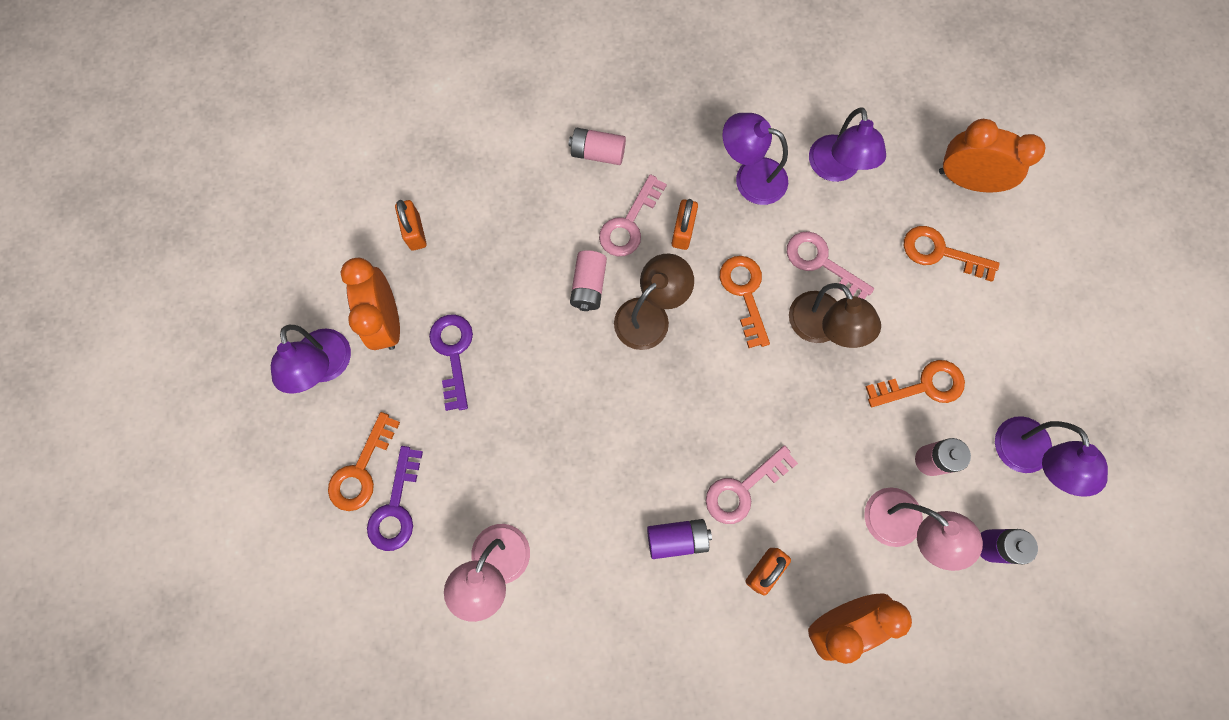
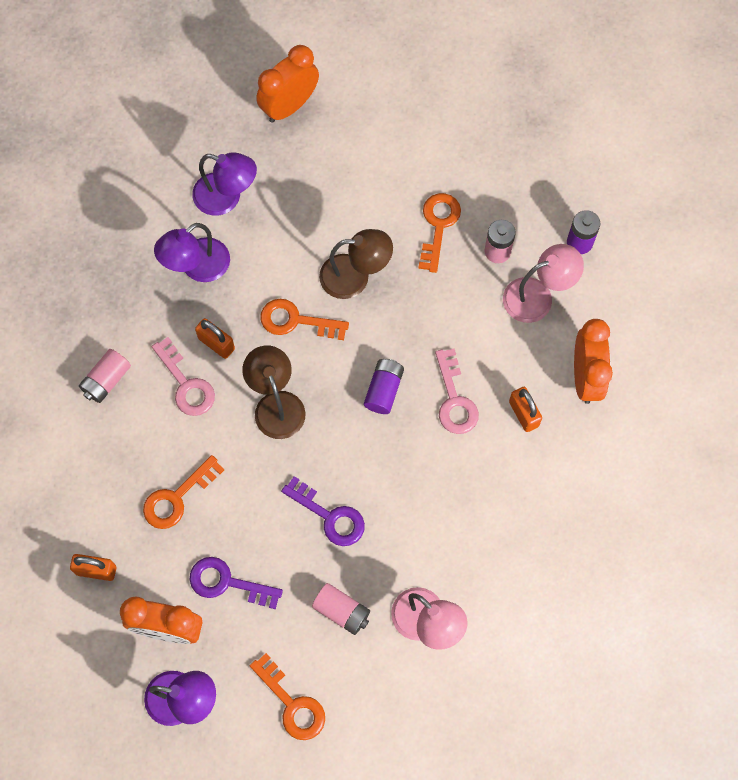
camera: 65 degrees left, 5 degrees down
purple key [367,446,423,551] -> purple key moved to [281,476,365,546]
pink battery [570,250,607,311] -> pink battery moved to [312,583,370,635]
purple battery [647,519,712,559] -> purple battery moved to [364,359,404,414]
pink key [787,231,874,300] -> none
orange key [904,226,1000,282] -> orange key moved to [143,455,224,529]
purple lamp [995,416,1108,497] -> none

